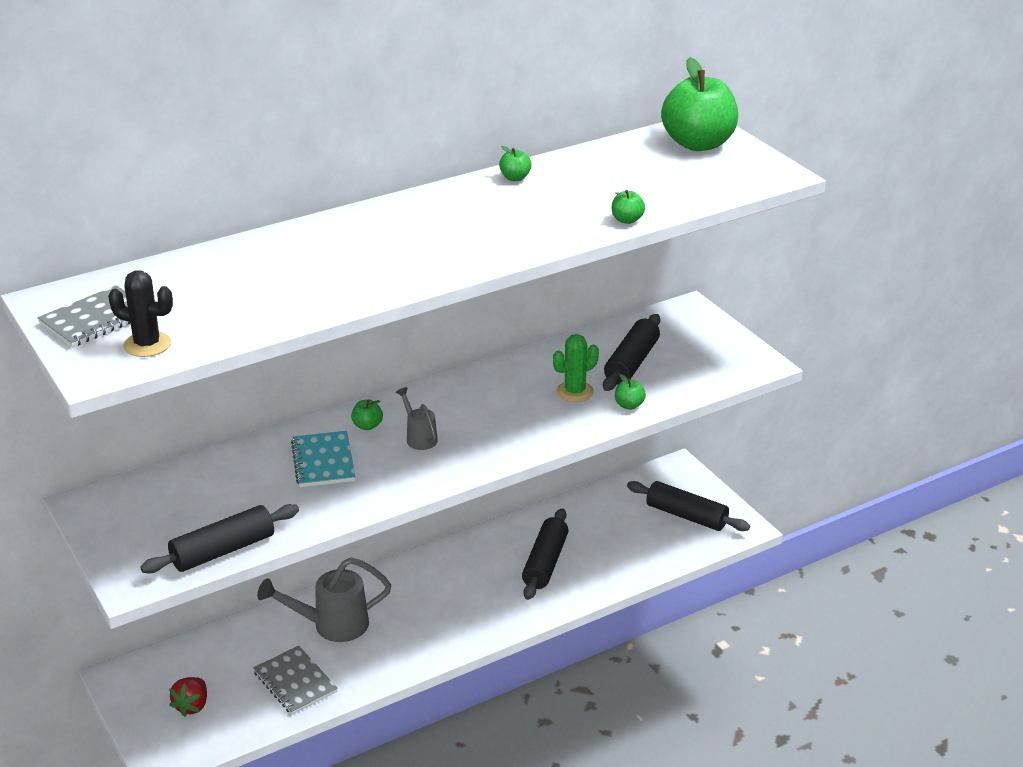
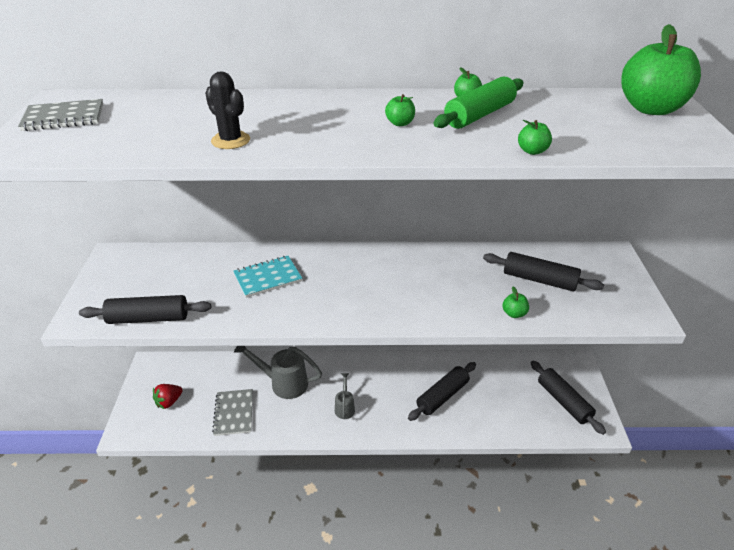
camera: 30 degrees right, 5 degrees up
black cactus [108,270,173,357] -> black cactus moved to [205,71,250,149]
turquoise notebook [291,431,355,487] -> turquoise notebook turned 45 degrees clockwise [233,256,302,298]
green apple [351,399,383,430] -> green apple moved to [385,94,415,126]
grey watering can [396,387,438,450] -> grey watering can moved to [335,373,355,419]
green cactus [553,334,599,402] -> none
black rolling pin [603,314,660,391] -> black rolling pin turned 60 degrees clockwise [483,252,604,292]
none -> green rolling pin [433,76,524,129]

